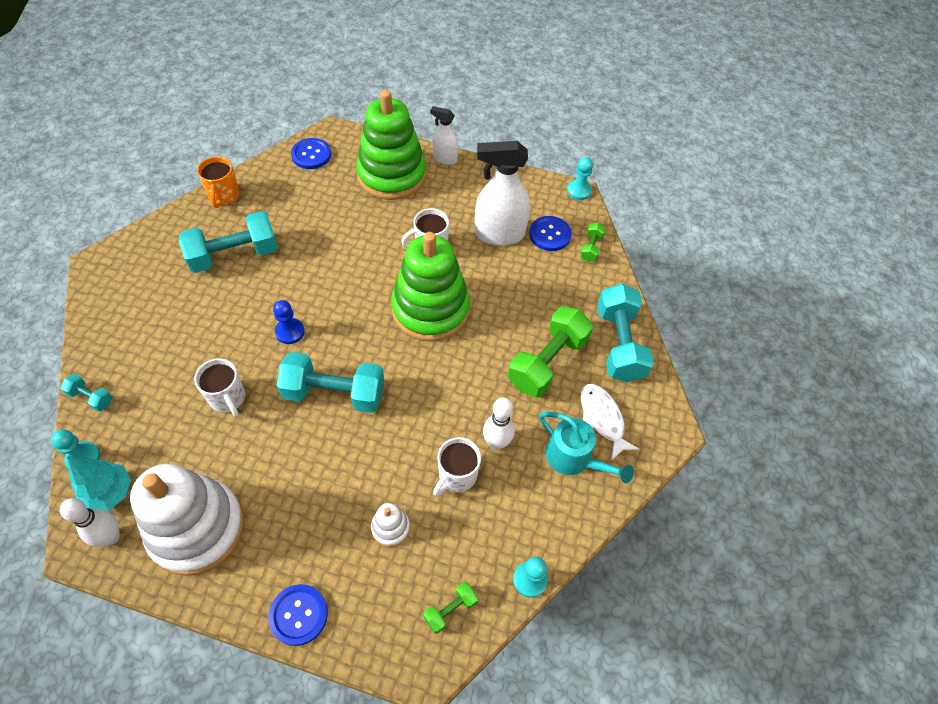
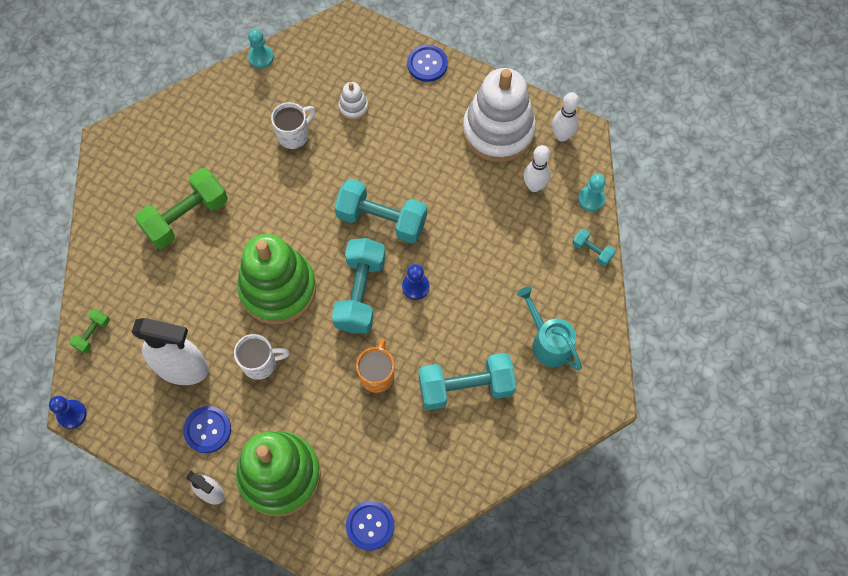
camera: 165 degrees left, 10 degrees up
turquoise tree [67,456,131,511] -> none
white mug [194,358,245,417] -> none
orange mug [197,156,240,208] -> orange mug moved to [356,339,394,393]
green dumbbell [423,582,478,634] -> none
white bowling pin [483,397,515,450] -> white bowling pin moved to [523,145,550,192]
blue button [529,216,572,251] -> blue button moved to [183,406,231,453]
turquoise watering can [539,412,634,483] -> turquoise watering can moved to [517,286,582,371]
turquoise pawn [567,157,593,200] -> blue pawn [49,396,87,429]
white fish [581,384,640,461] -> none
turquoise dumbbell [597,284,654,382] -> turquoise dumbbell moved to [332,238,386,334]

